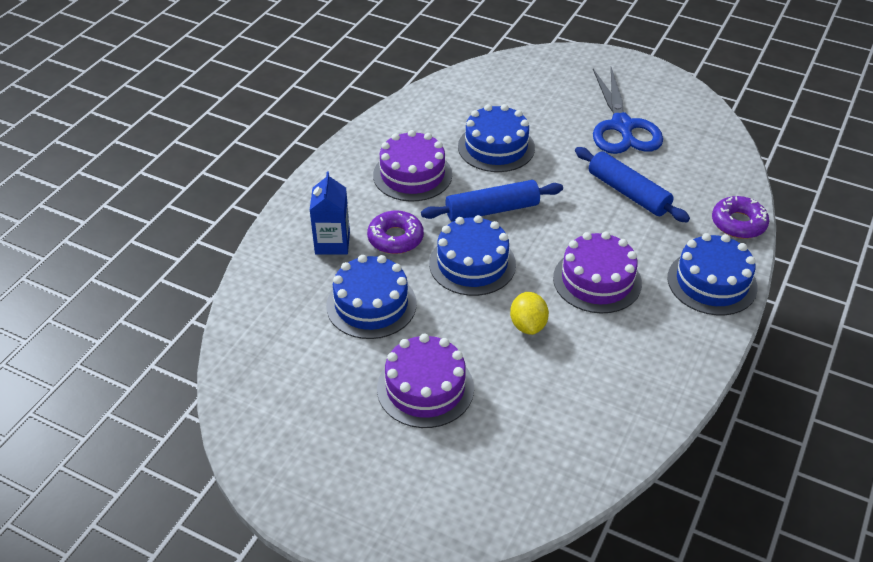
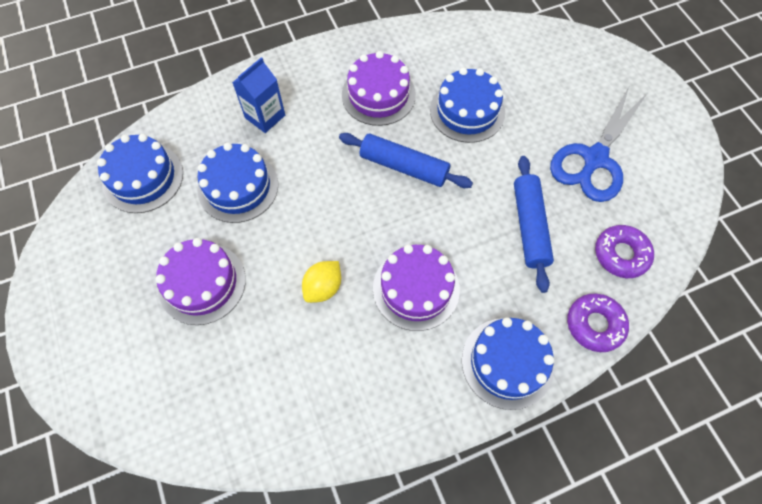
camera: 40 degrees right, 20 degrees up
purple donut [367,210,424,254] -> purple donut moved to [595,225,654,278]
blue cake [429,215,516,296] -> blue cake moved to [97,134,183,213]

